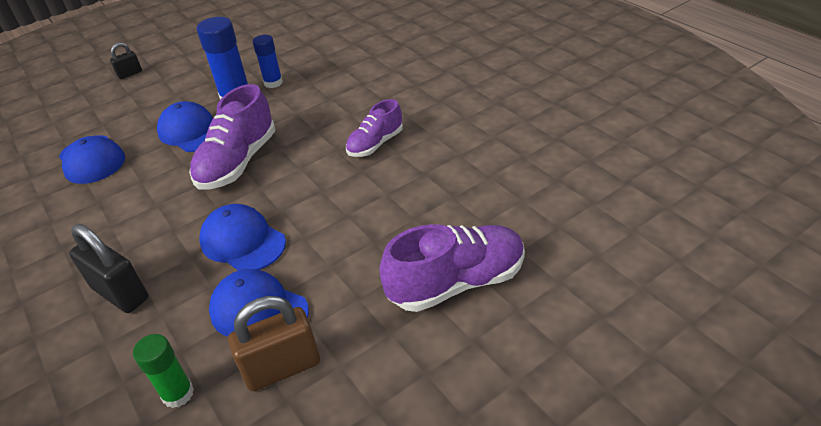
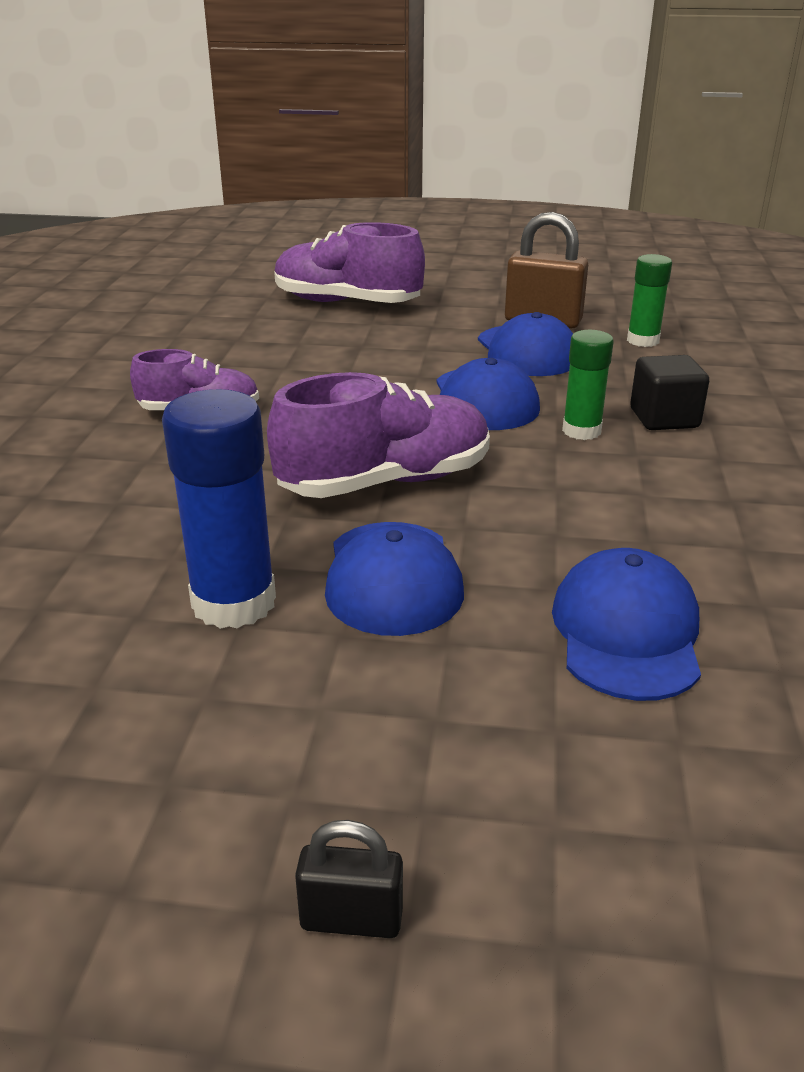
camera: 140 degrees left, 10 degrees down
black padlock [69,224,148,313] -> black cube [630,355,709,430]
blue glue stick [253,35,283,88] -> none
none -> green glue stick [562,330,614,440]

